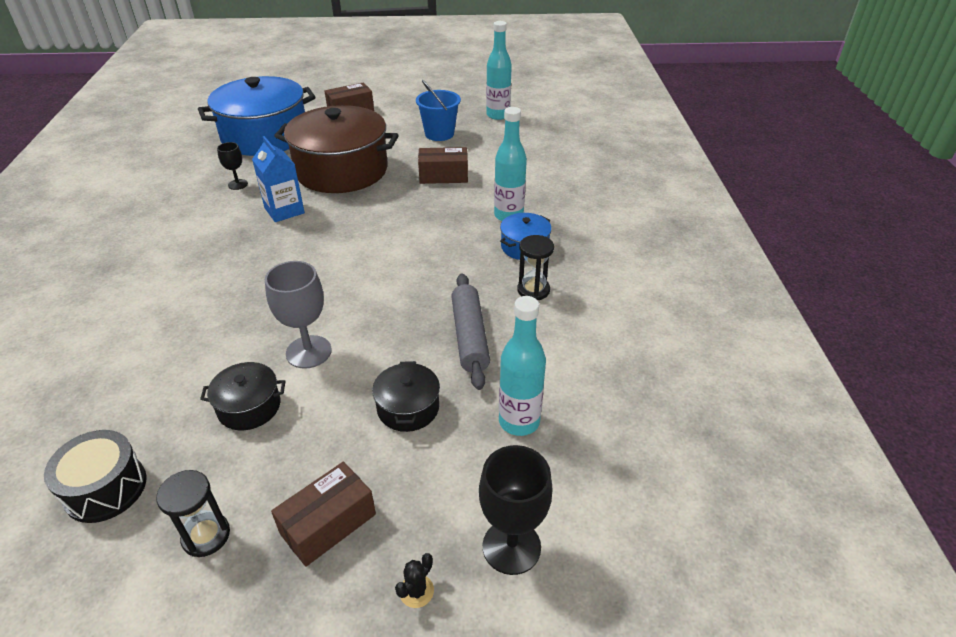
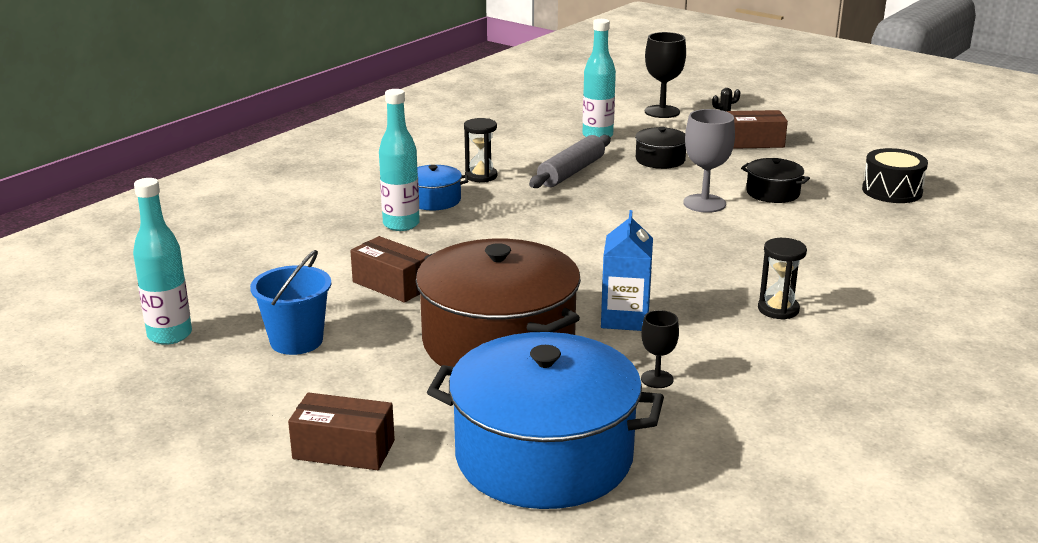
camera: 140 degrees left, 15 degrees down
black hourglass [156,470,230,557] -> black hourglass moved to [758,238,807,320]

